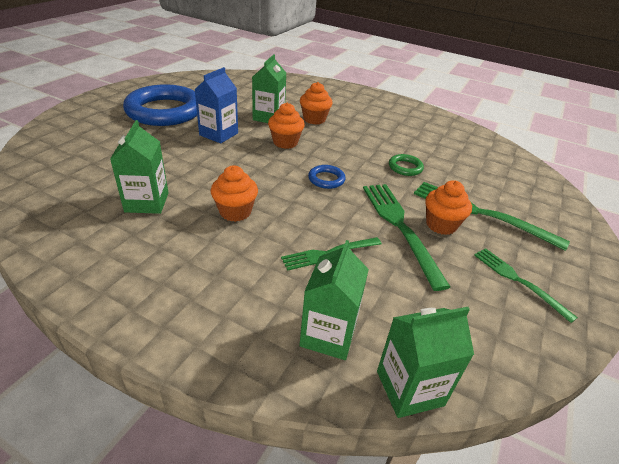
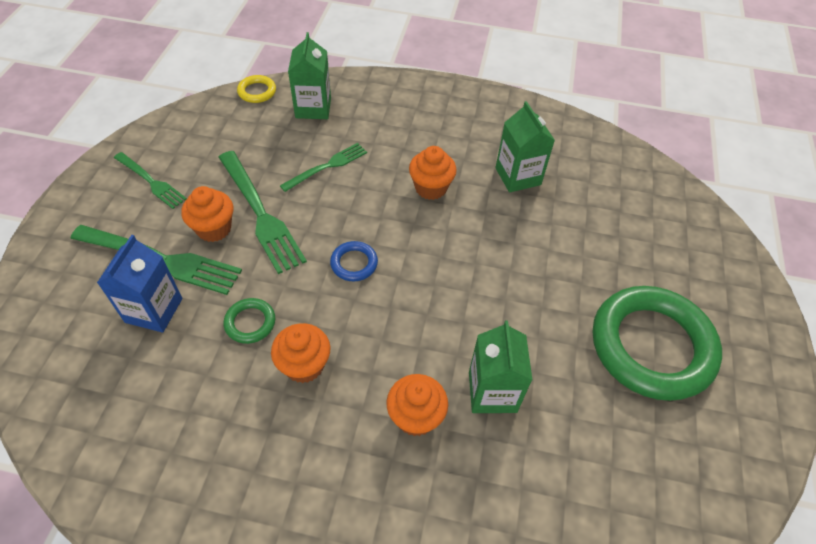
camera: 165 degrees right, 15 degrees up
blue ring [123,84,197,126] -> green ring [593,286,722,401]
blue carton [194,67,238,144] -> blue carton moved to [97,235,183,333]
orange cupcake [268,102,305,149] -> orange cupcake moved to [271,323,330,383]
green carton [377,307,474,418] -> yellow ring [237,75,276,103]

